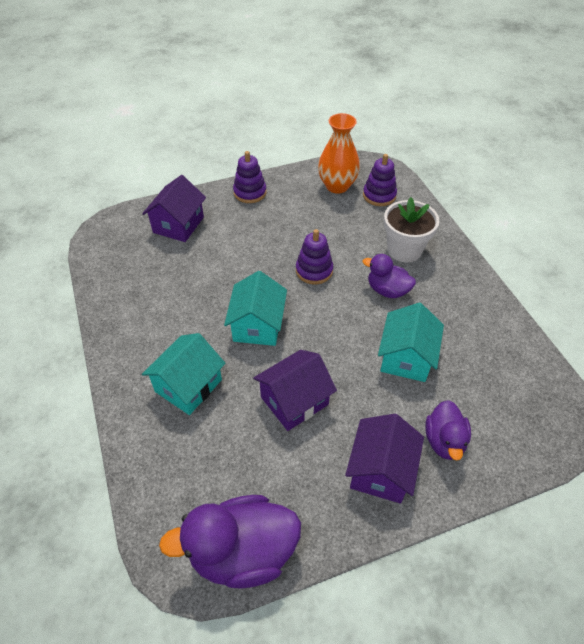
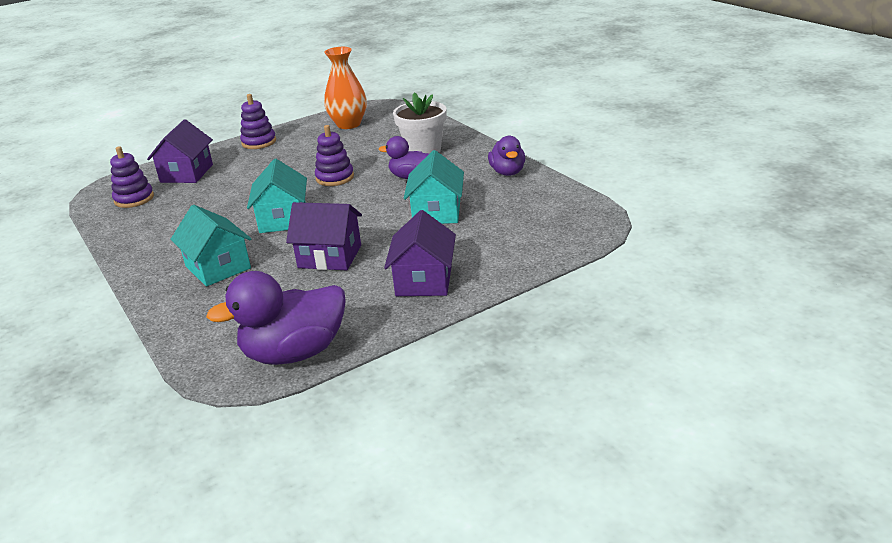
camera: 10 degrees left, 20 degrees down
turquoise house [142,333,226,415] -> turquoise house turned 60 degrees counterclockwise [171,205,251,287]
purple house [253,350,337,431] -> purple house turned 60 degrees clockwise [286,202,362,270]
purple stacking toy [363,154,397,206] -> purple stacking toy moved to [110,146,154,208]
purple duck [425,400,471,461] -> purple duck moved to [488,136,525,176]

